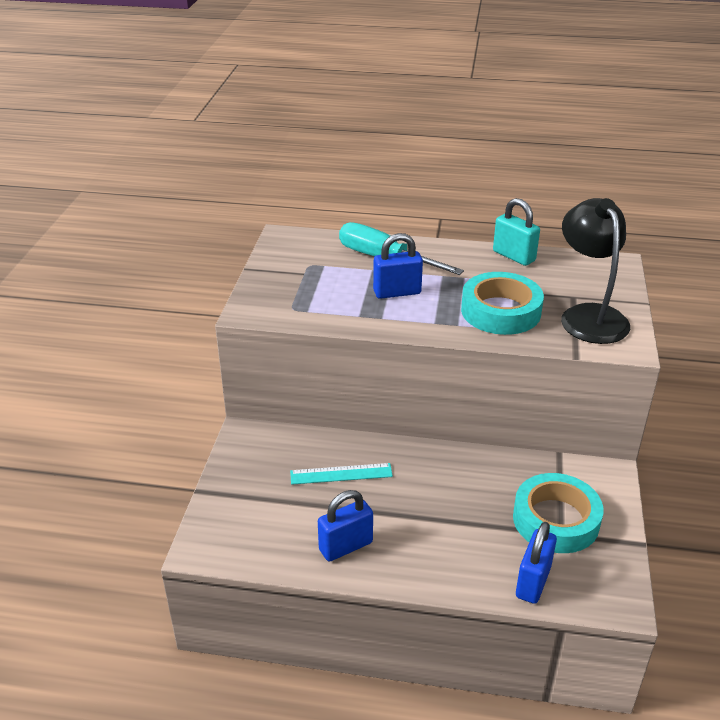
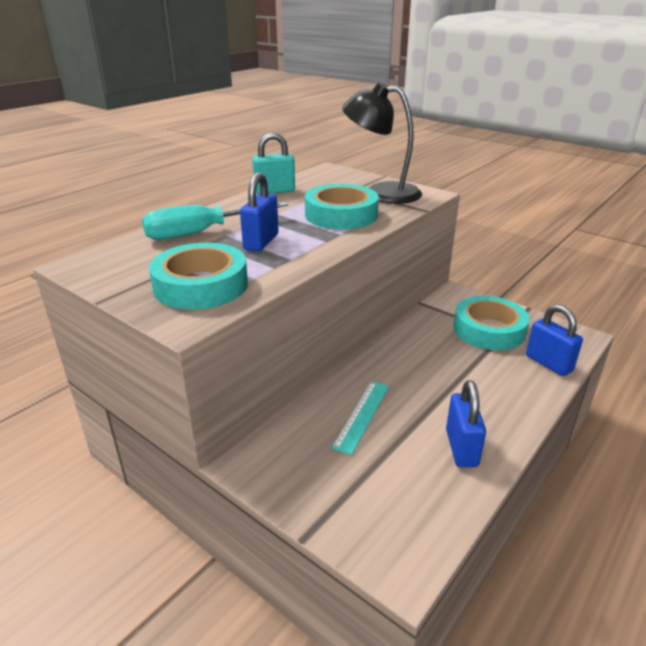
camera: 60 degrees left, 5 degrees down
none -> turquoise tape [149,243,248,310]

